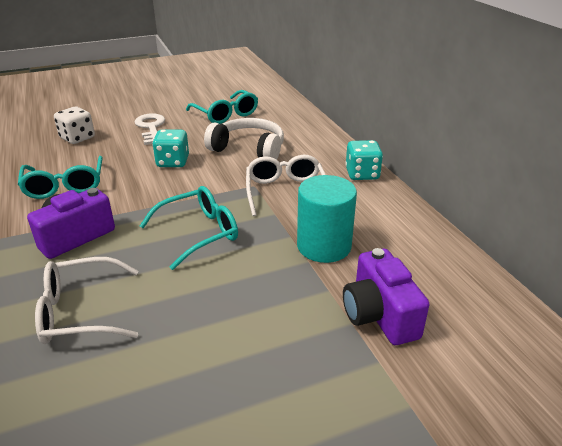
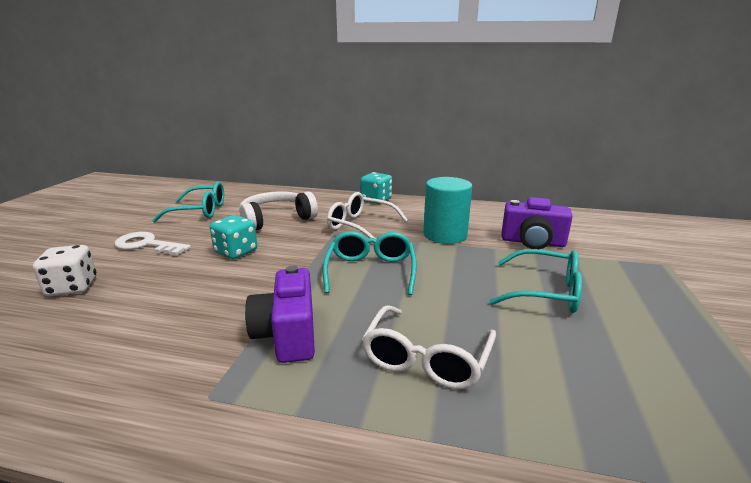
camera: 55 degrees left, 10 degrees down
turquoise glasses [18,156,103,199] -> turquoise glasses moved to [490,249,582,313]

